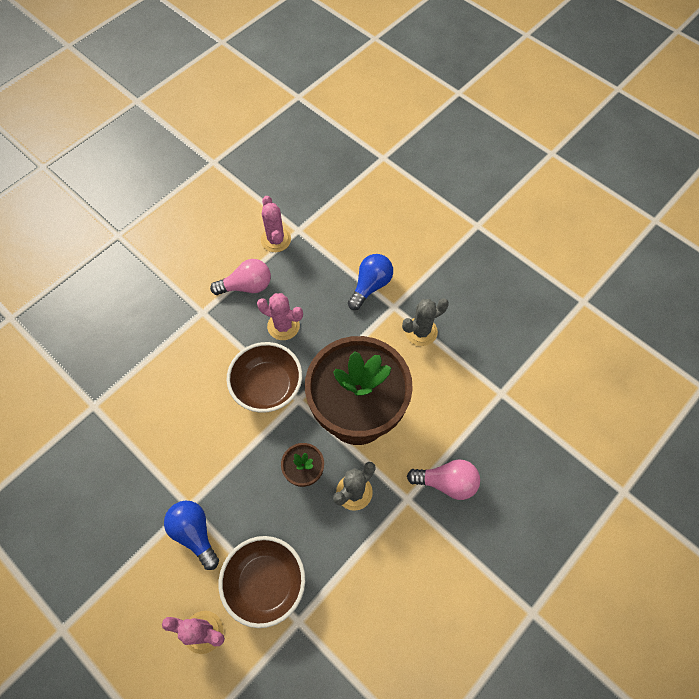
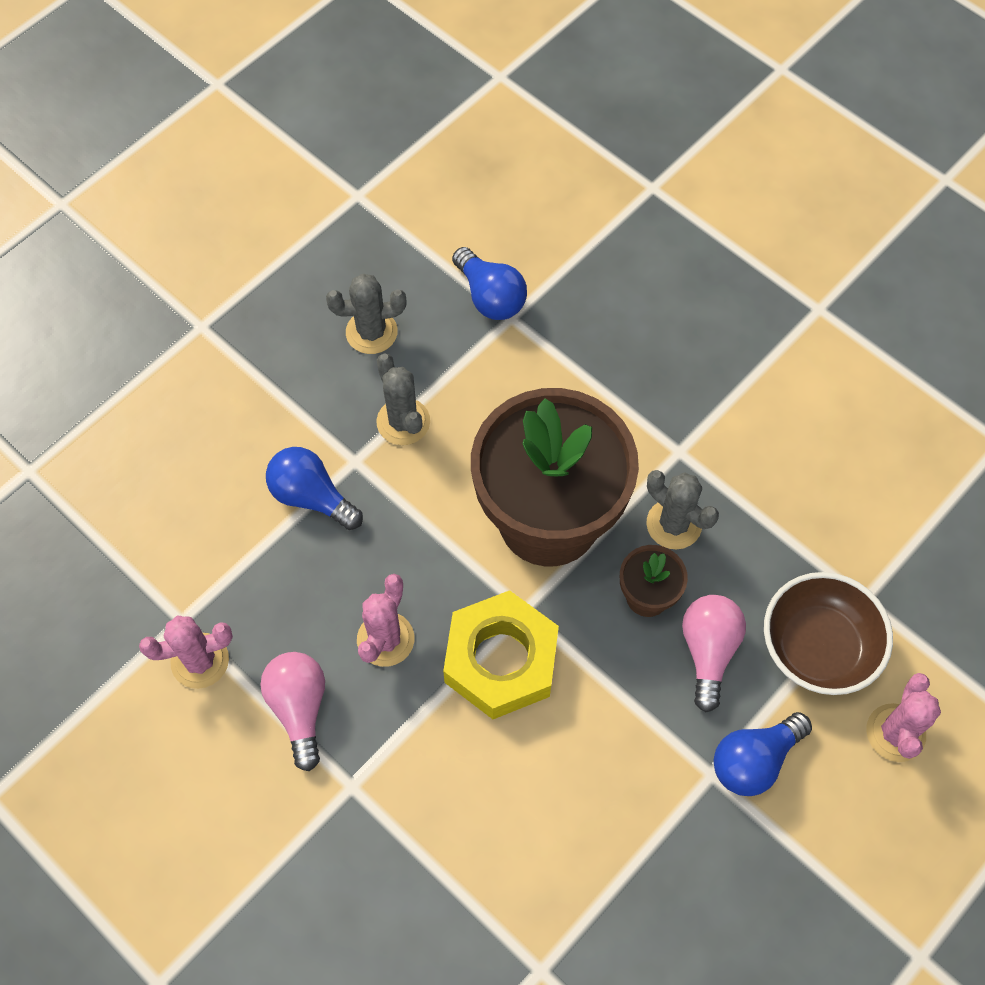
camera: 90 degrees left, 0 degrees up
brown bowl [227,342,302,413] -> yellow nut [443,590,559,719]
pink light bulb [407,459,480,500] -> pink light bulb moved to [682,595,746,712]
none -> grey cactus [326,274,407,354]
none -> blue light bulb [452,247,527,320]

